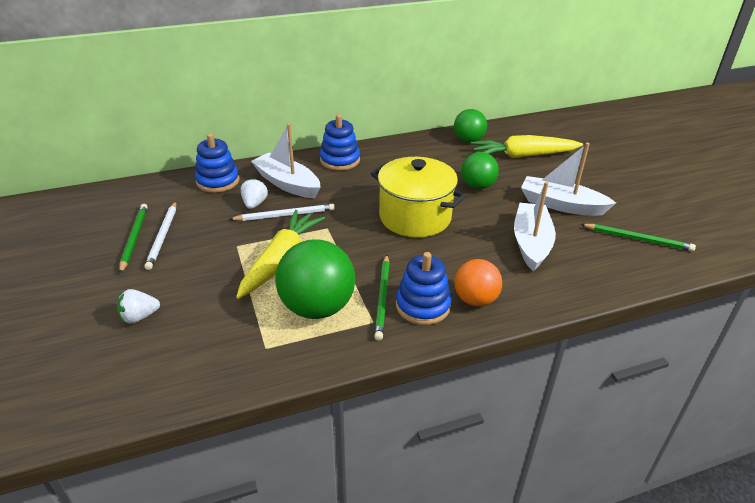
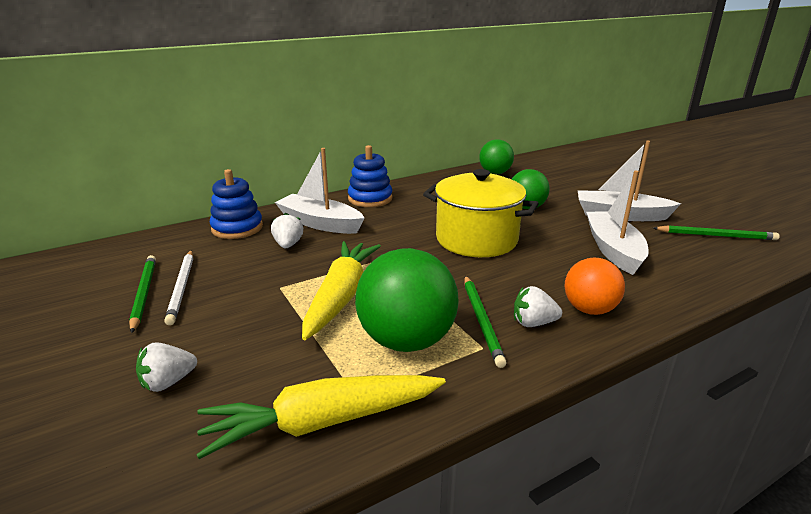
camera: 10 degrees left, 10 degrees down
white pencil [229,204,335,221] -> none
blue stacking toy [396,252,451,325] -> white strawberry [514,286,562,327]
yellow carrot [471,135,583,158] -> yellow carrot moved to [196,375,446,459]

